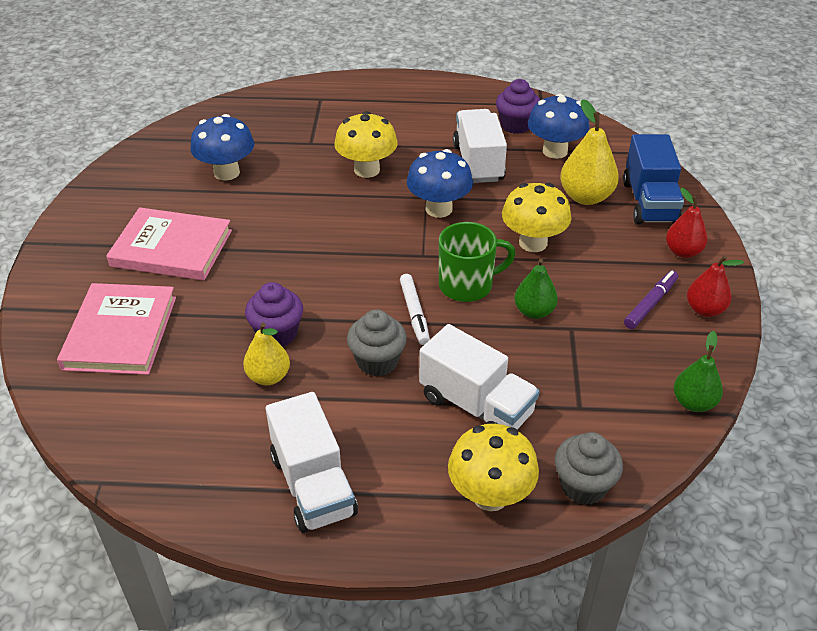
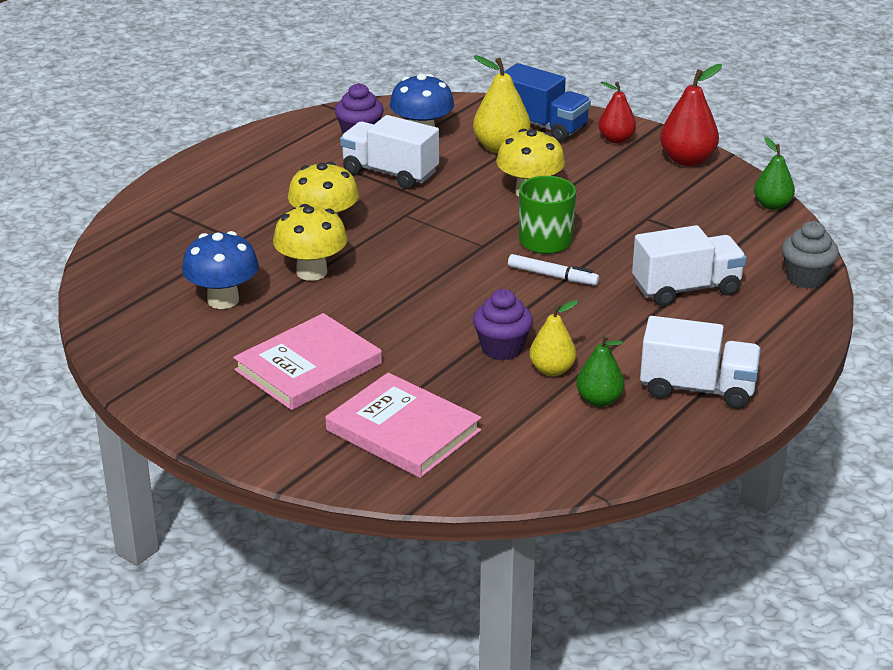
camera: 55 degrees left, 10 degrees down
grey cupcake [347,309,407,377] -> none
blue mushroom [407,149,473,218] -> none
yellow mushroom [448,424,539,511] -> yellow mushroom moved to [273,204,347,281]
green pear [514,259,558,319] -> green pear moved to [576,334,624,407]
purple marker [624,271,678,329] -> none
red pear [687,255,744,317] -> red pear [660,64,722,166], size x1.52

